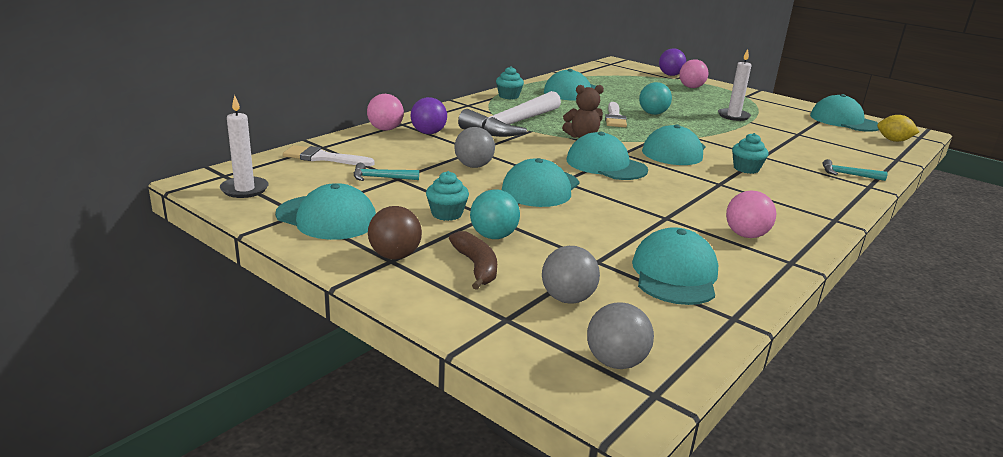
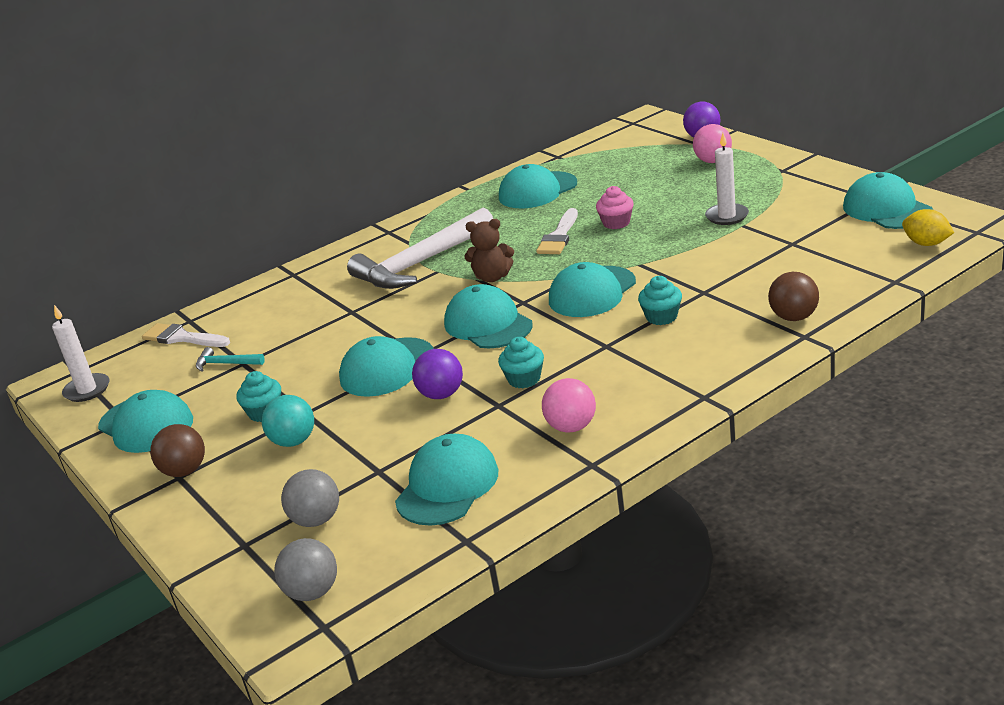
camera: 20 degrees right, 5 degrees up
pink ball [367,94,404,131] -> none
purple ball [411,97,447,134] -> purple ball moved to [412,349,463,399]
brown banana [449,231,497,290] -> none
grey ball [454,127,495,168] -> none
turquoise cupcake [496,66,524,99] -> turquoise cupcake moved to [498,337,544,388]
turquoise ball [639,82,672,115] -> pink cupcake [596,186,634,229]
turquoise hammer [823,159,888,181] -> brown ball [768,272,819,321]

